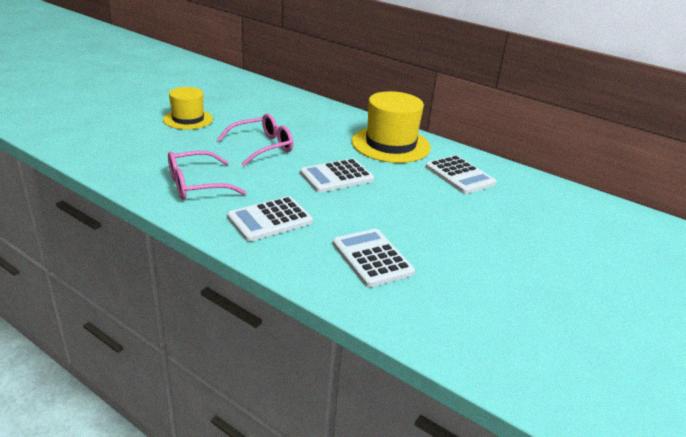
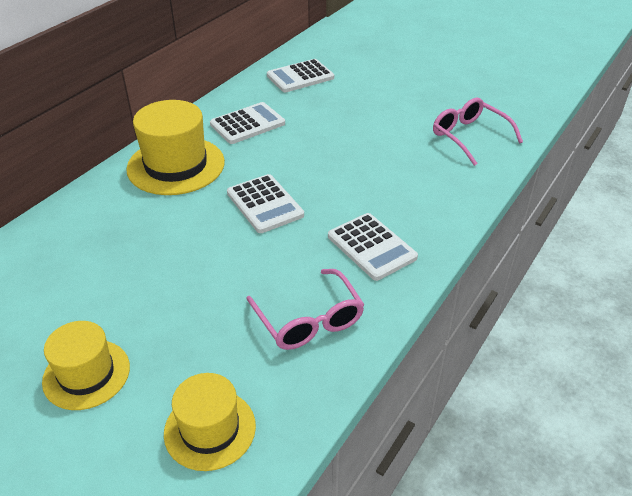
camera: 90 degrees left, 10 degrees up
pink glasses [217,113,293,166] -> pink glasses moved to [433,98,523,166]
white calculator [333,229,415,287] -> white calculator moved to [267,59,334,92]
none -> yellow hat [164,373,256,471]

